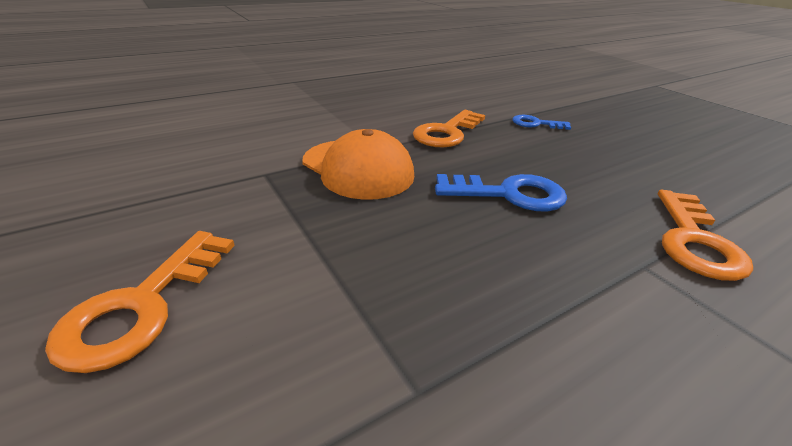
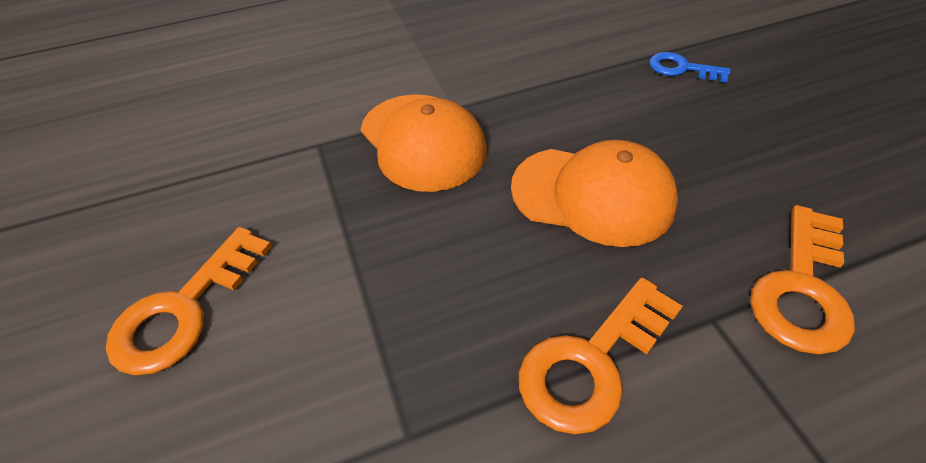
camera: 15 degrees right, 15 degrees up
orange key [413,110,485,148] -> orange key moved to [519,277,683,434]
blue key [435,174,567,212] -> orange cap [511,140,678,247]

